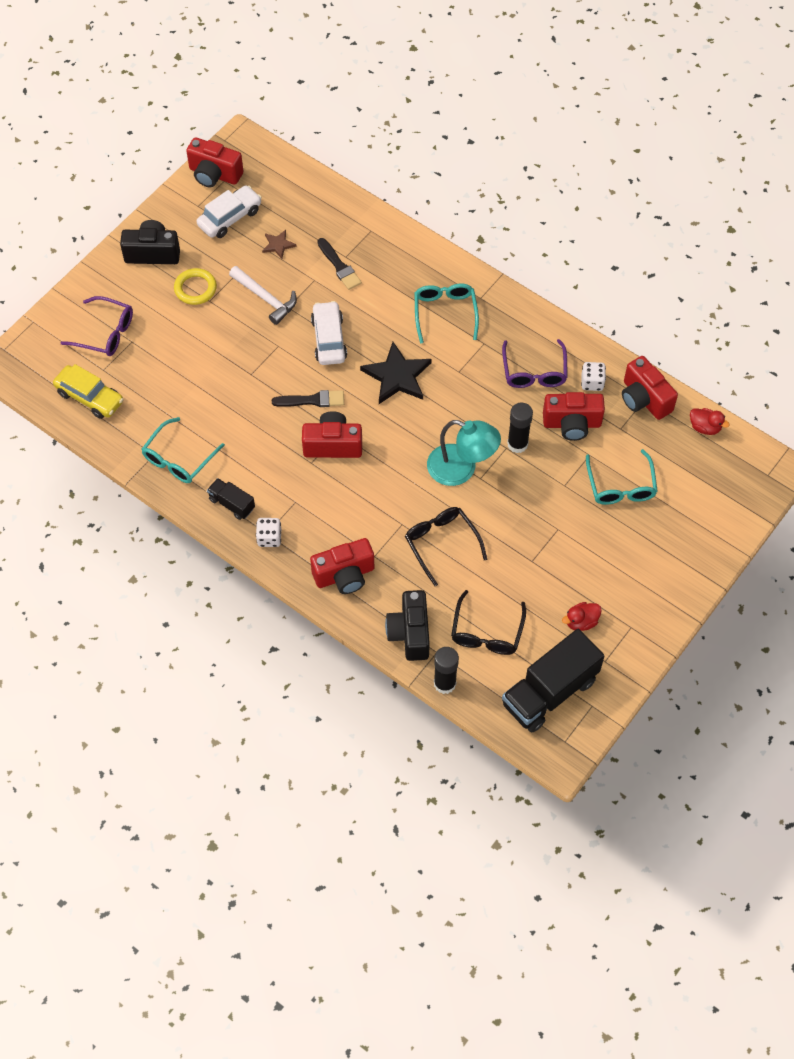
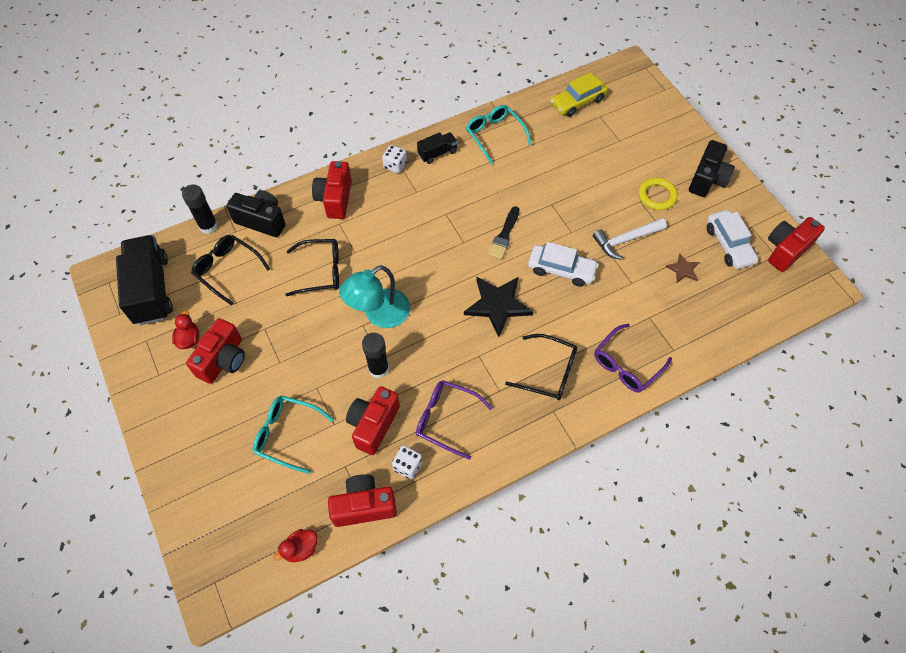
camera: 115 degrees right, 0 degrees up
purple glasses [61,296,133,356] -> purple glasses moved to [594,324,672,392]
red camera [302,411,362,458] -> red camera moved to [186,318,245,384]
black brush [317,238,362,290] -> none
turquoise glasses [414,284,479,344] -> black glasses [505,334,578,400]

